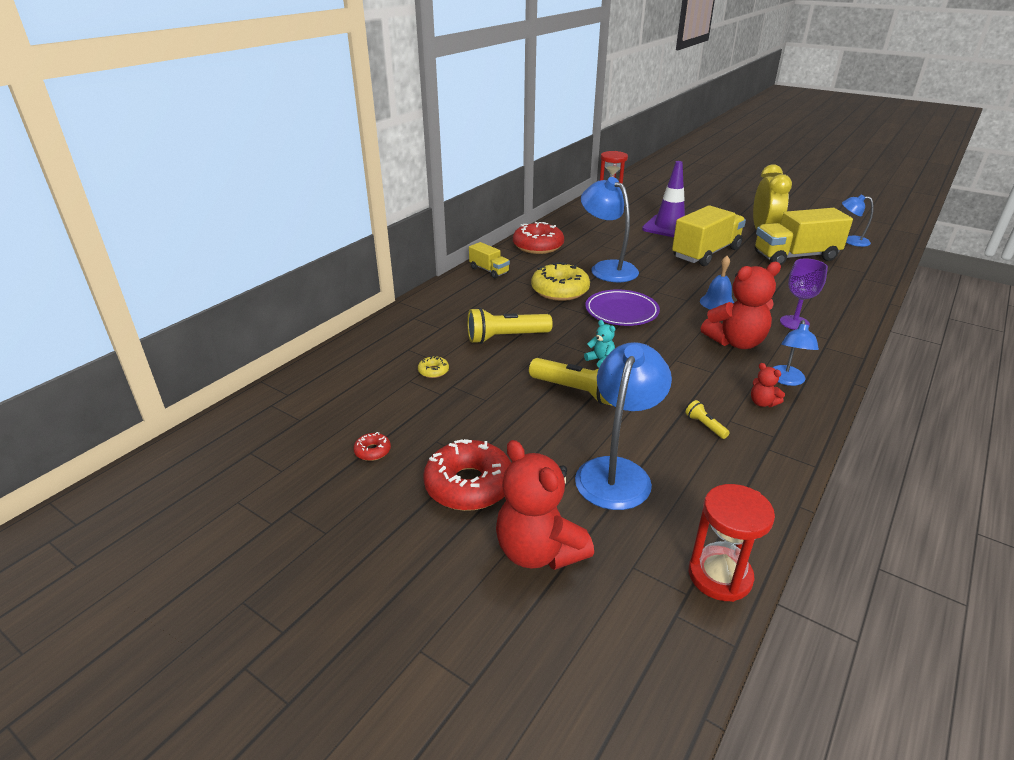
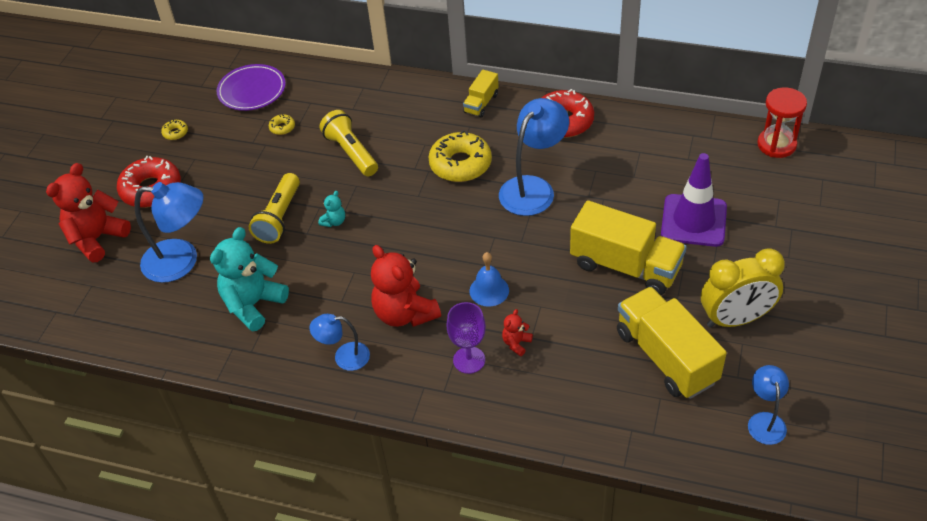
camera: 75 degrees right, 15 degrees up
red donut [353,432,391,461] -> yellow donut [161,120,188,140]
purple plate [585,289,660,326] -> purple plate moved to [217,64,286,111]
yellow flashlight [685,400,730,439] -> turquoise teddy bear [210,227,289,331]
red hourglass [689,484,775,602] -> none
red teddy bear [751,363,785,407] -> red teddy bear moved to [502,309,533,356]

